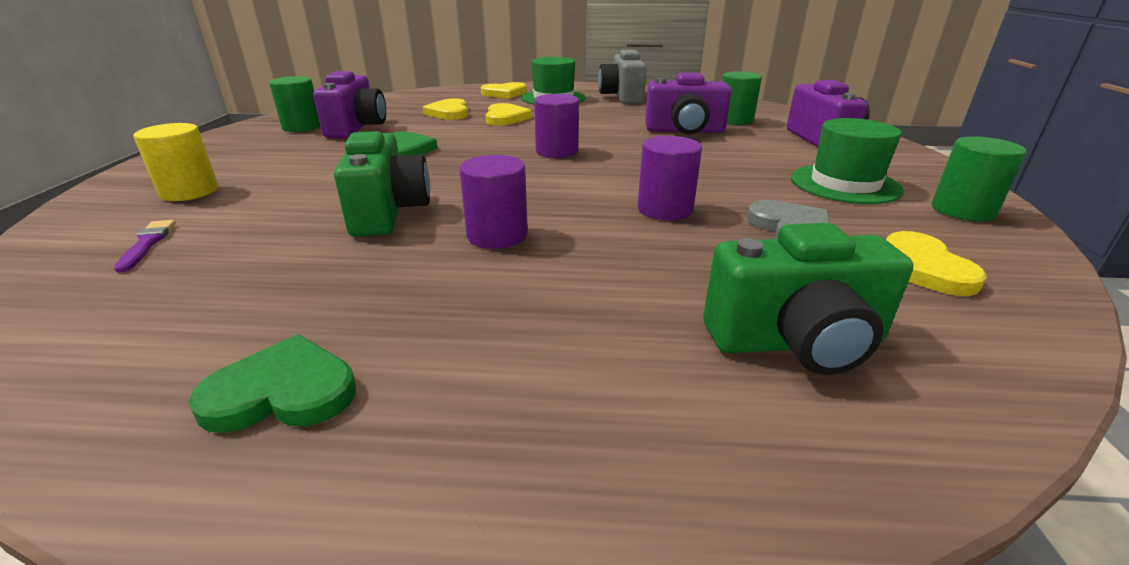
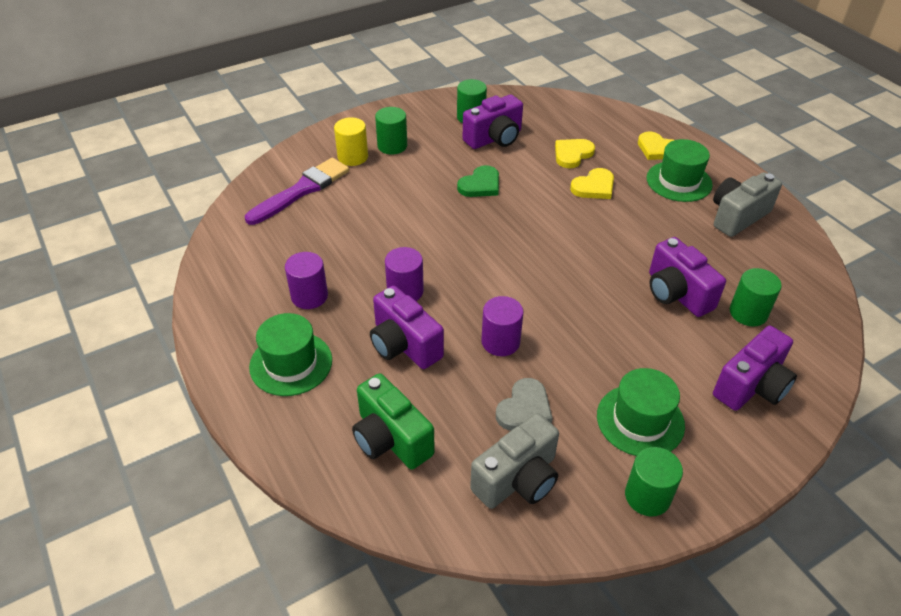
camera: 55 degrees right, 15 degrees up
purple brush [114,220,176,273] -> purple brush [245,158,349,225], size x2.31
green heart [189,335,356,433] -> none
green camera [334,131,430,237] -> none
purple cylinder [534,94,579,158] -> purple cylinder moved to [285,252,328,309]
yellow heart [886,231,987,296] -> grey camera [470,413,559,509]
none -> green hat [249,313,332,396]
none -> purple camera [370,286,444,369]
none -> green cylinder [375,107,407,155]

